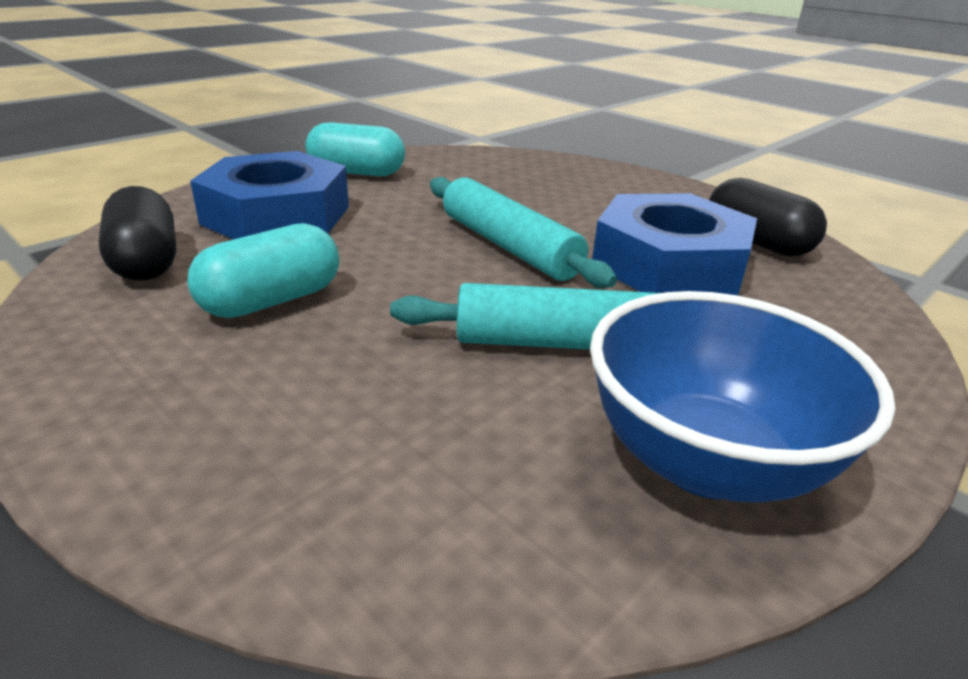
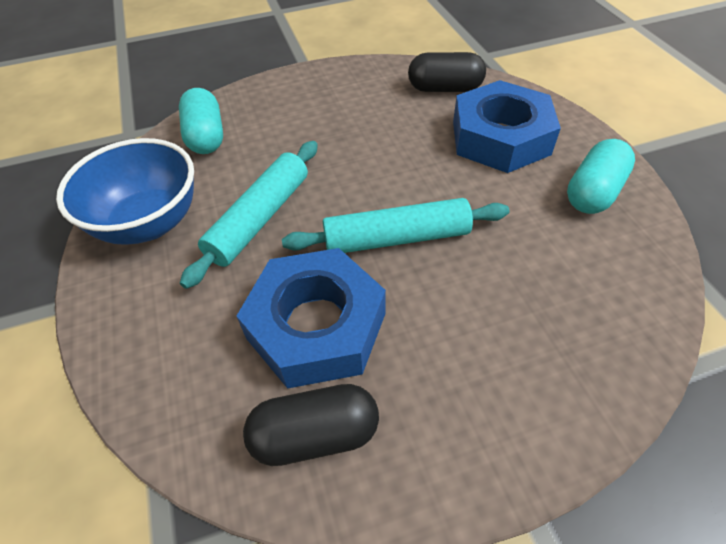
camera: 120 degrees right, 20 degrees up
turquoise capsule [187,223,339,318] -> turquoise capsule moved to [179,88,223,154]

